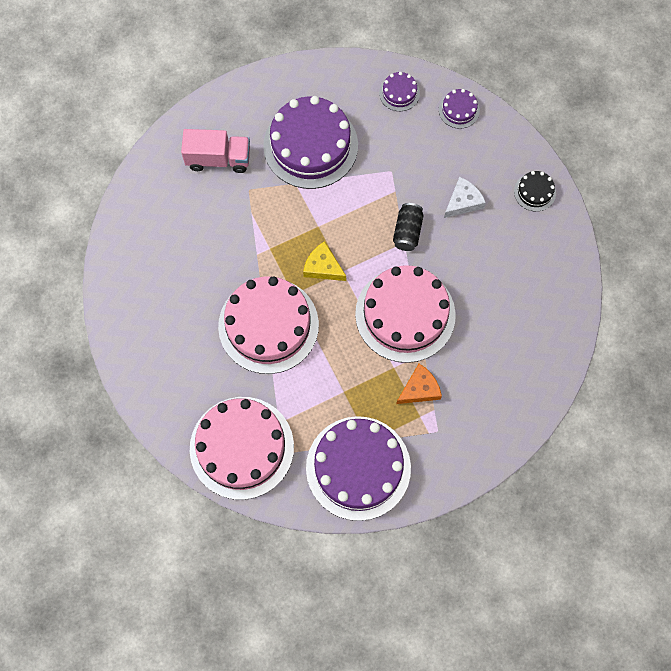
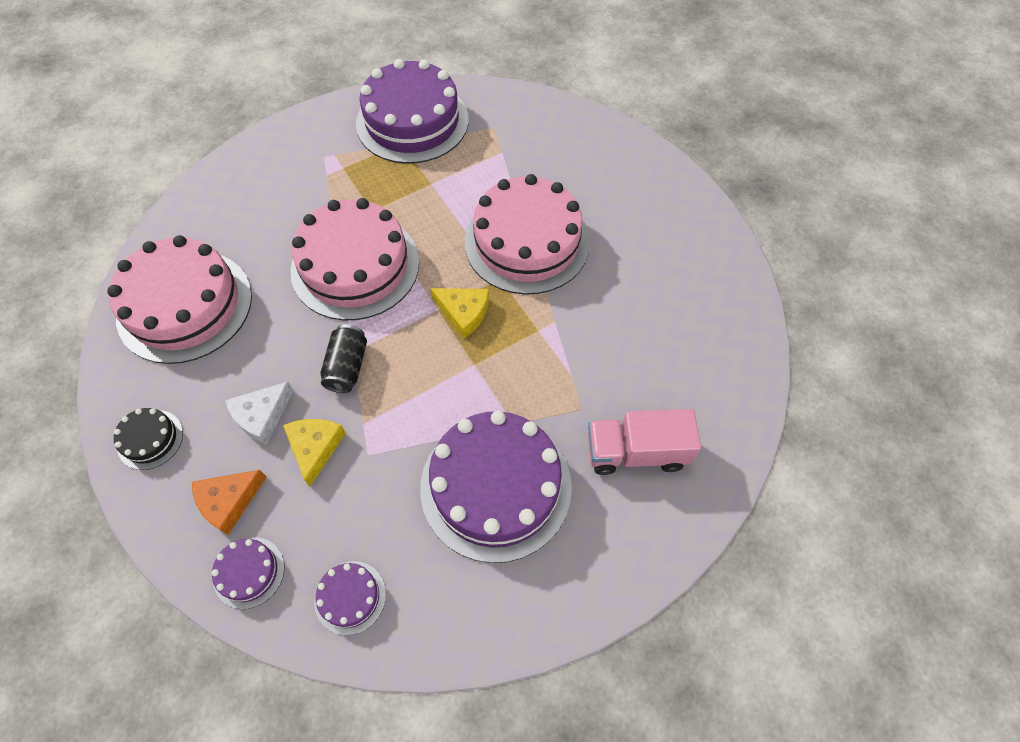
camera: 175 degrees right, 10 degrees down
pink cake [190,397,294,500] -> pink cake moved to [107,235,252,364]
orange cheese [396,364,442,404] -> orange cheese moved to [192,470,266,535]
none -> yellow cheese [283,419,346,487]

